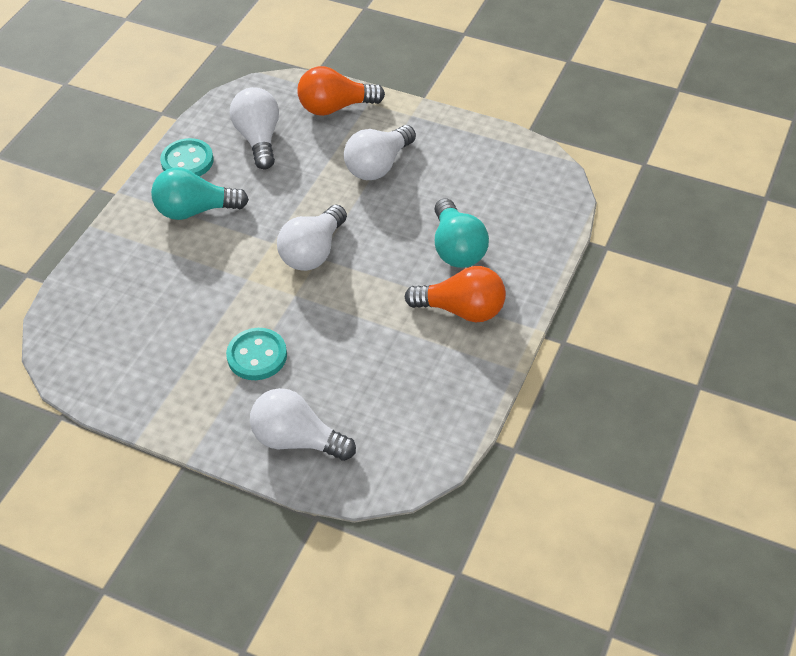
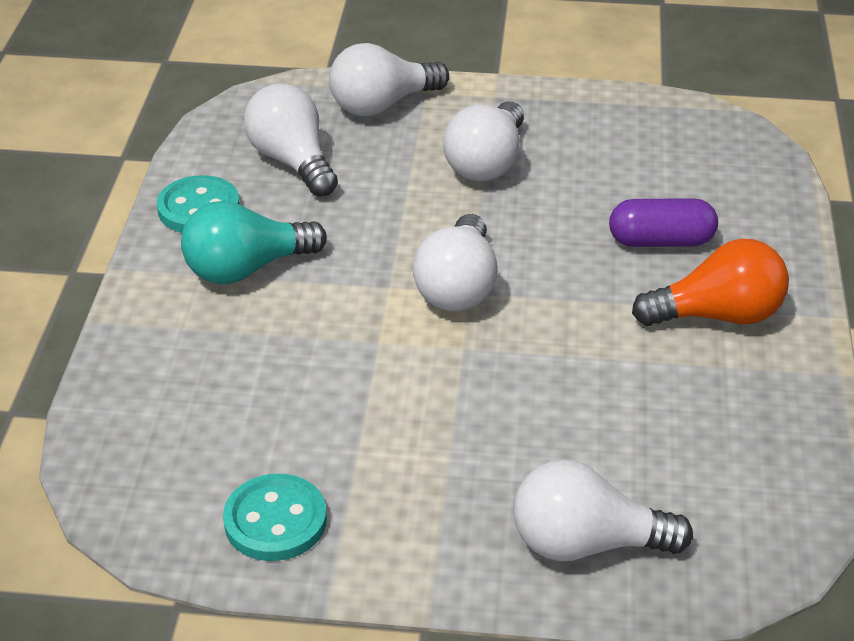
camera: 20 degrees left, 10 degrees down
turquoise button [226,328,287,380] -> turquoise button moved to [223,474,327,561]
orange light bulb [297,66,385,116] -> white light bulb [329,43,449,116]
turquoise light bulb [434,198,489,268] -> purple capsule [609,198,718,247]

